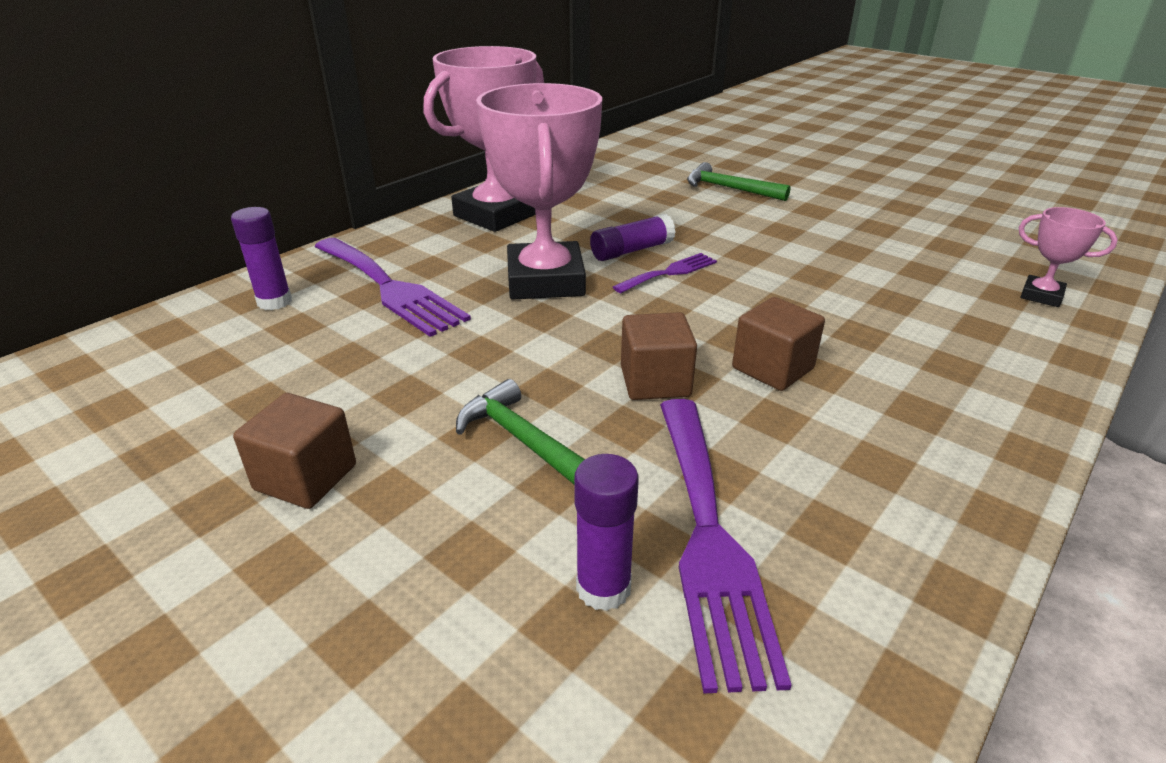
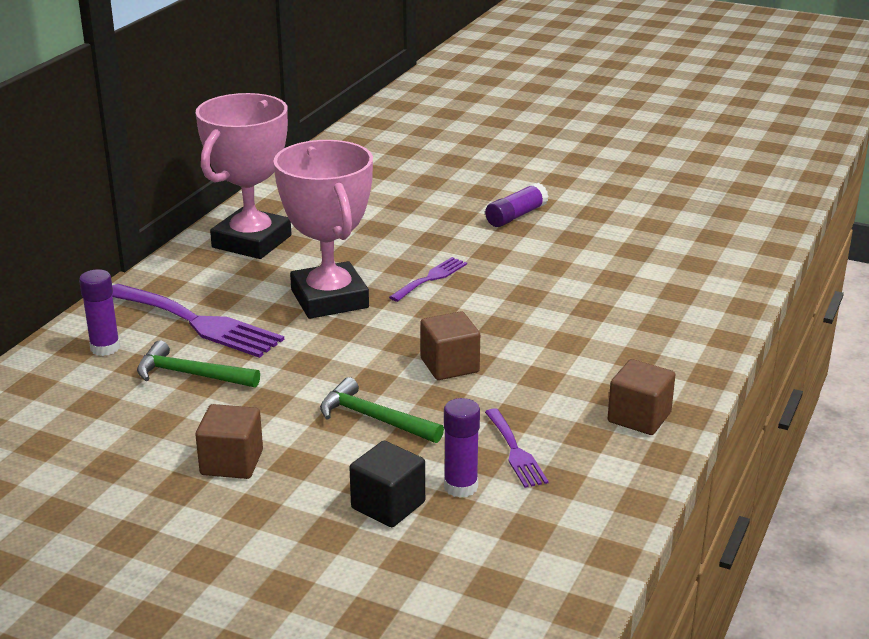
camera: 15 degrees left, 5 degrees down
purple glue stick [590,214,676,261] -> purple glue stick moved to [485,183,549,227]
purple fork [660,399,791,693] -> purple fork [485,408,548,488], size x0.53
green hammer [687,162,791,201] -> green hammer moved to [137,340,260,388]
brown cube [732,297,825,391] -> brown cube moved to [608,359,675,435]
pink trophy [1019,207,1118,307] -> none
none -> black cube [349,441,425,527]

